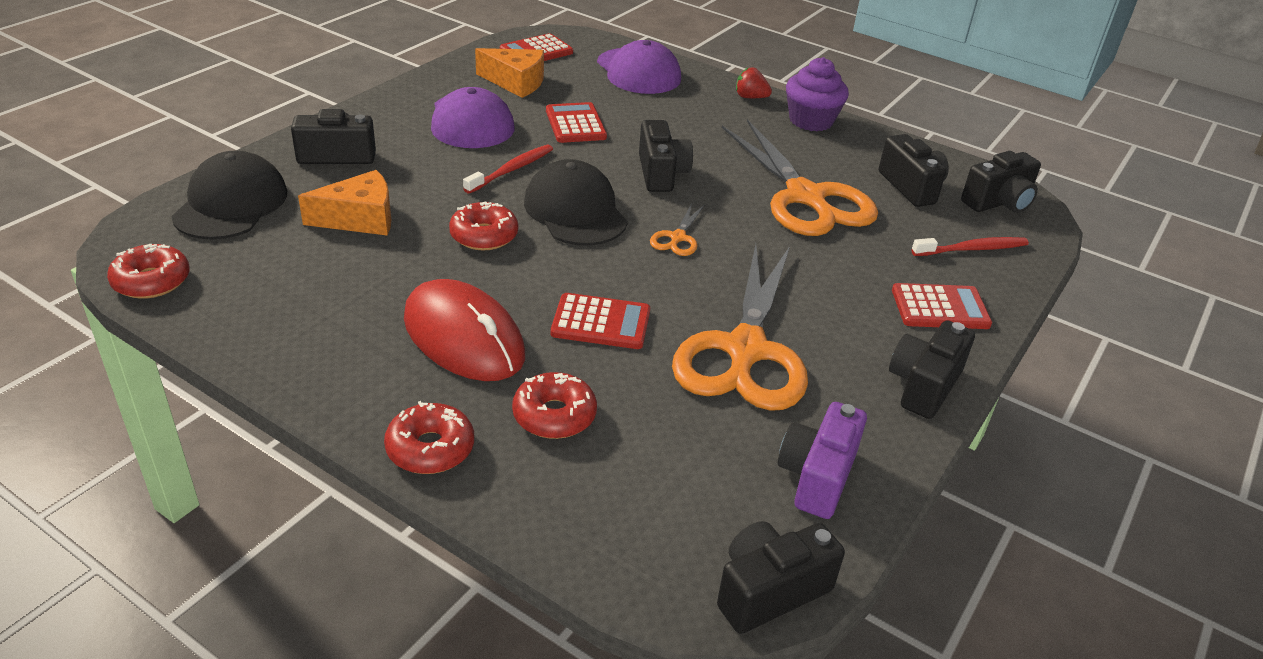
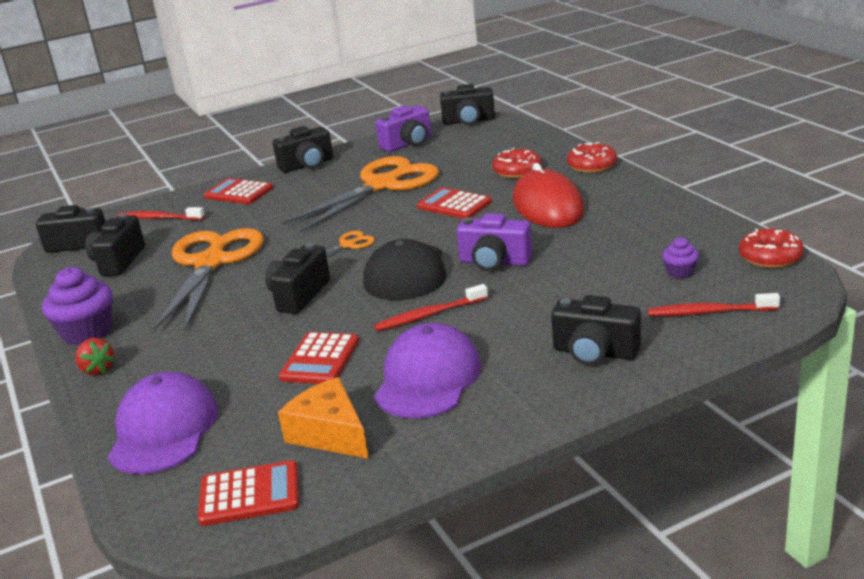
camera: 145 degrees left, 10 degrees down
black cap [171,151,287,240] -> red toothbrush [648,293,780,316]
orange cheese [298,170,391,235] -> none
red donut [449,202,518,250] -> purple camera [457,213,532,271]
none -> purple cupcake [662,237,699,279]

